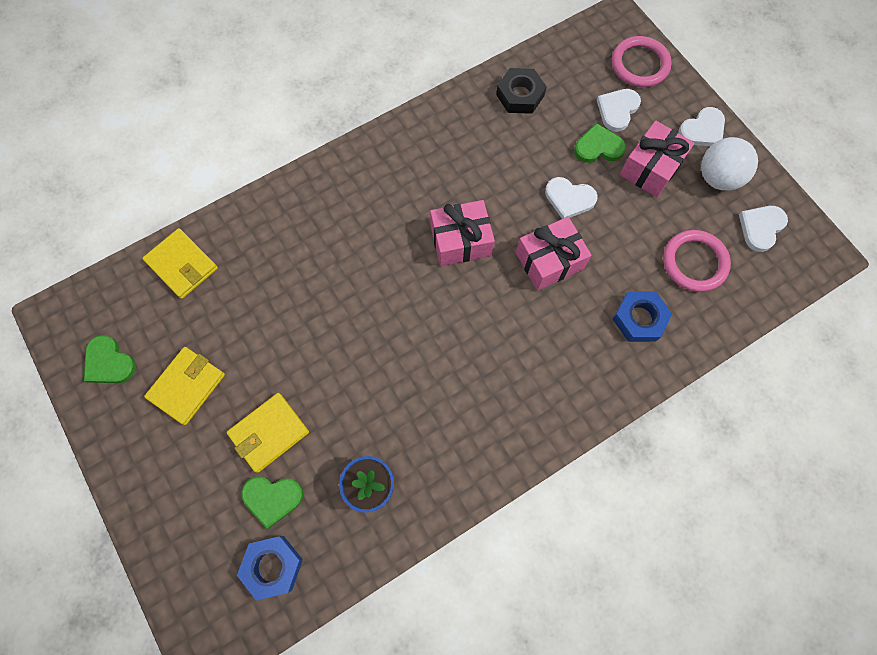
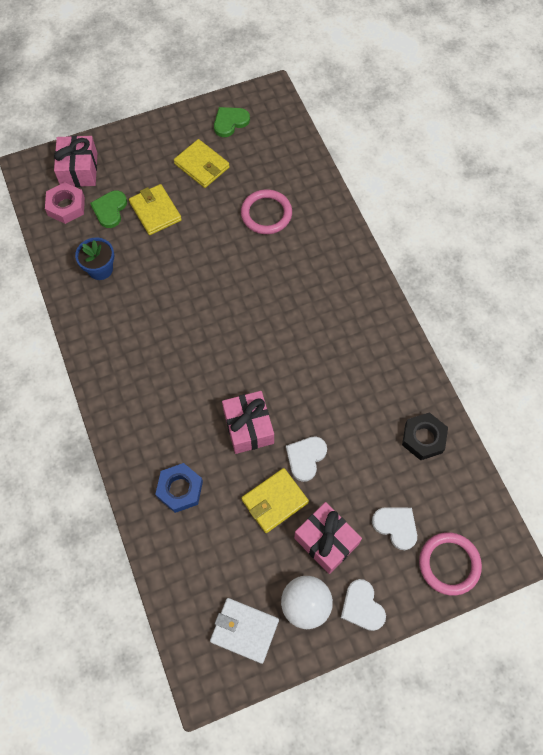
camera: 100 degrees right, 5 degrees down
yellow wallet [142,228,218,299] -> yellow wallet moved to [241,468,309,533]
blue nut [237,536,303,600] -> pink nut [45,182,85,224]
pink gift [430,200,495,266] -> pink gift moved to [54,136,97,187]
green heart [574,123,626,163] -> none
pink ring [663,230,731,292] -> pink ring moved to [241,189,292,234]
white heart [739,206,788,252] -> white wallet [210,598,279,664]

